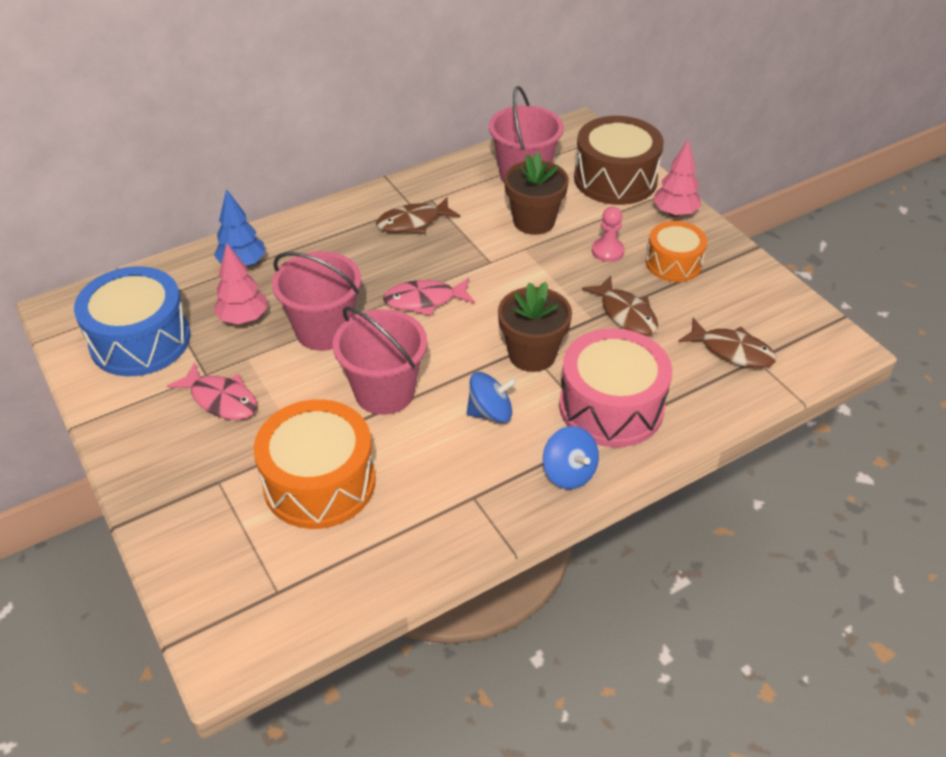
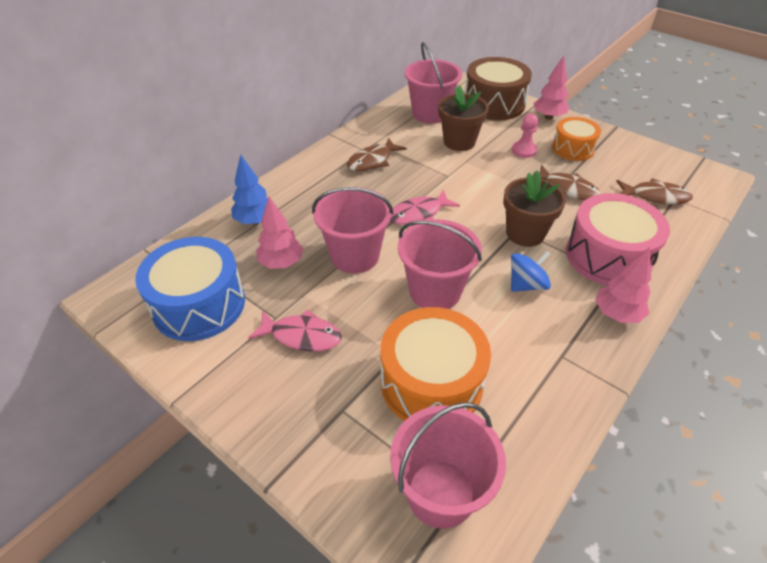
camera: 20 degrees left, 0 degrees up
blue spinning top [543,426,599,489] -> pink tree [595,247,651,323]
none -> pink bucket [390,402,506,529]

